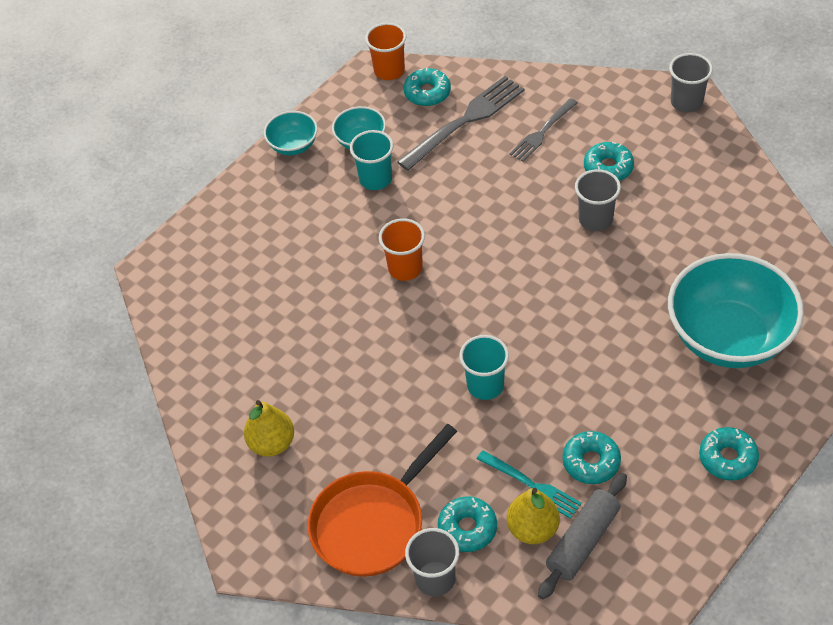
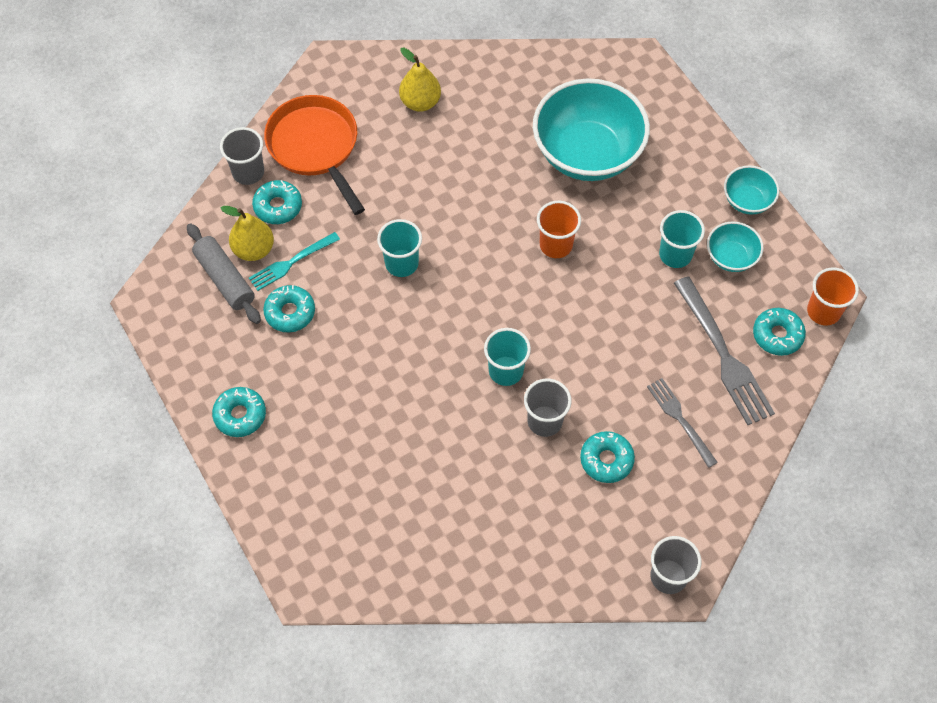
camera: 105 degrees right, 10 degrees up
turquoise bowl [668,253,804,368] -> turquoise bowl moved to [533,78,650,181]
none -> turquoise cup [484,328,531,386]

